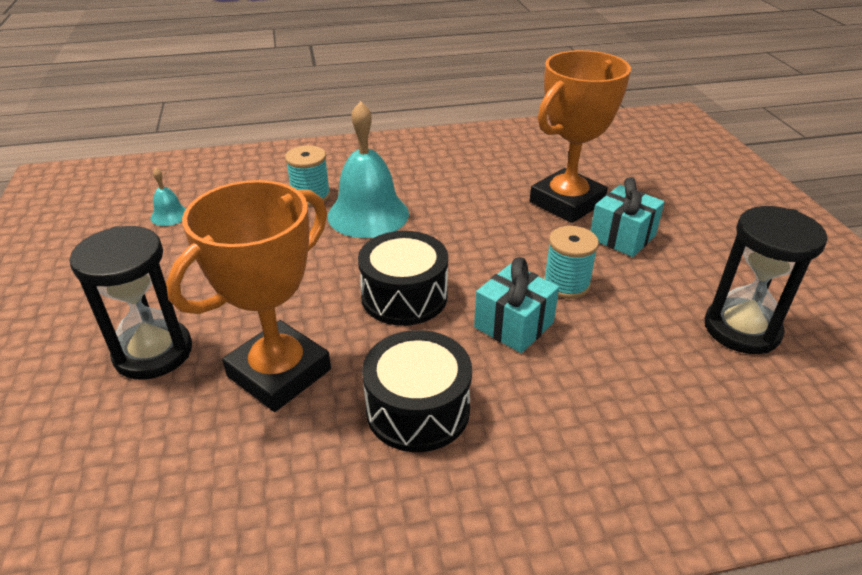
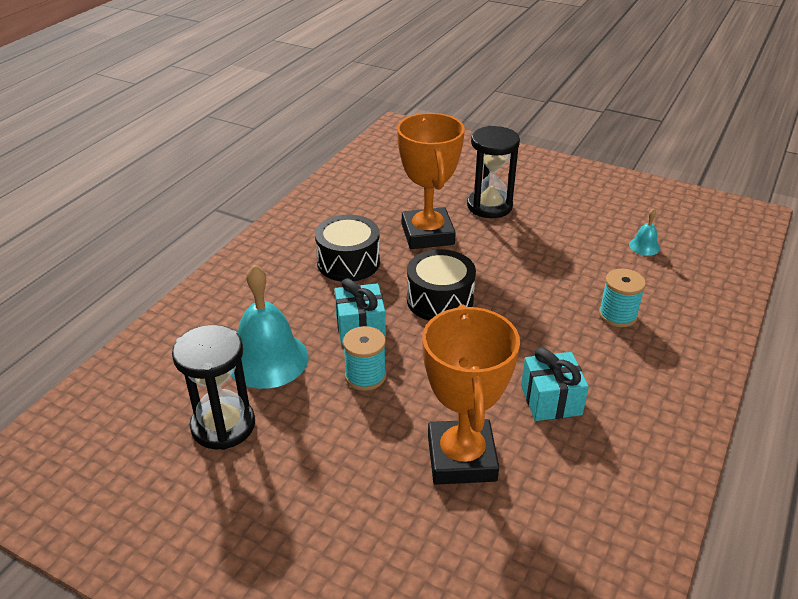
camera: 130 degrees right, 0 degrees up
turquoise bell [328,101,409,238] -> turquoise bell moved to [231,264,309,389]
turquoise gift [590,177,665,257] -> turquoise gift moved to [521,347,589,421]

